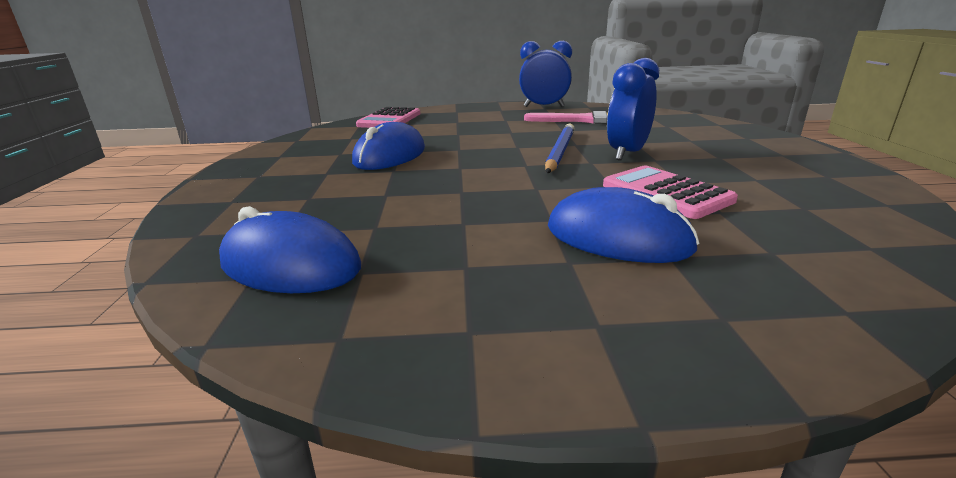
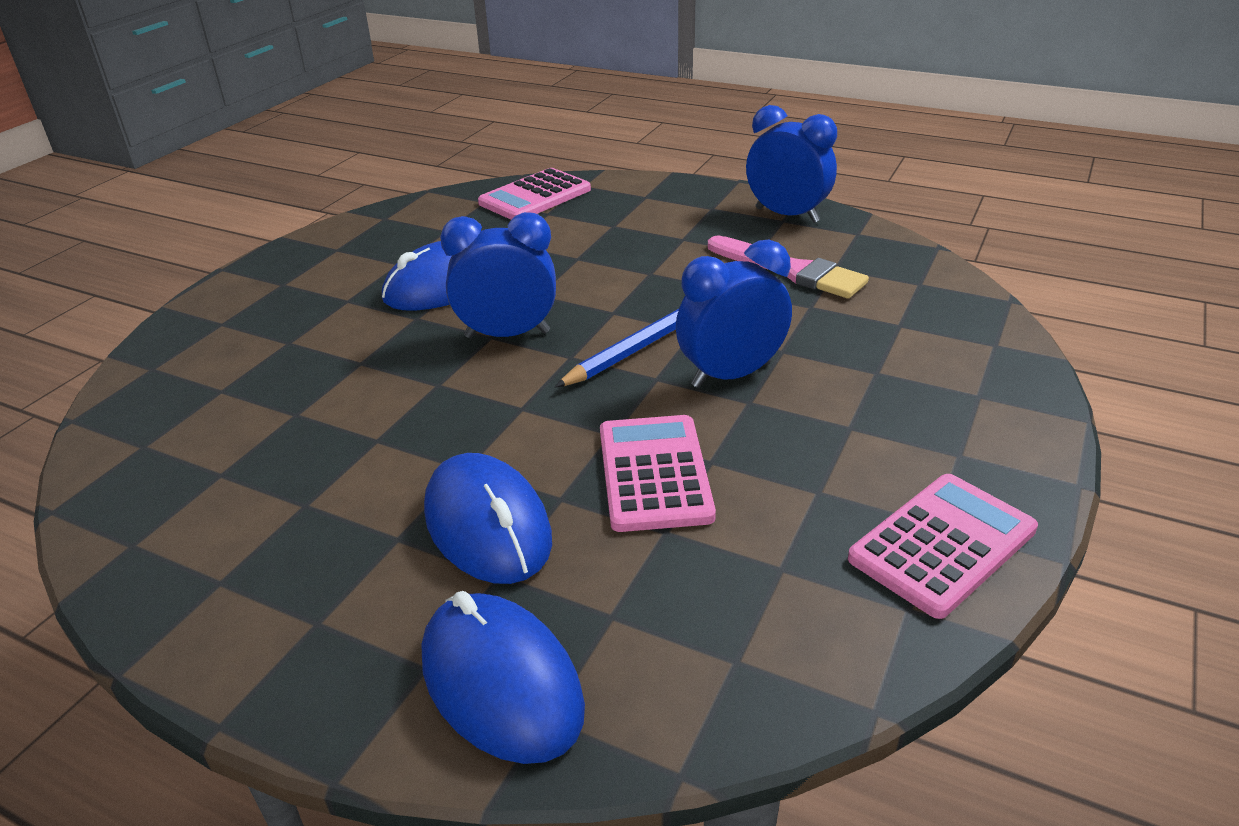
camera: 30 degrees right, 10 degrees up
blue mouse [219,206,361,293] -> blue mouse moved to [422,591,585,764]
none -> blue clock [440,212,556,338]
none -> pink calculator [848,474,1038,619]

